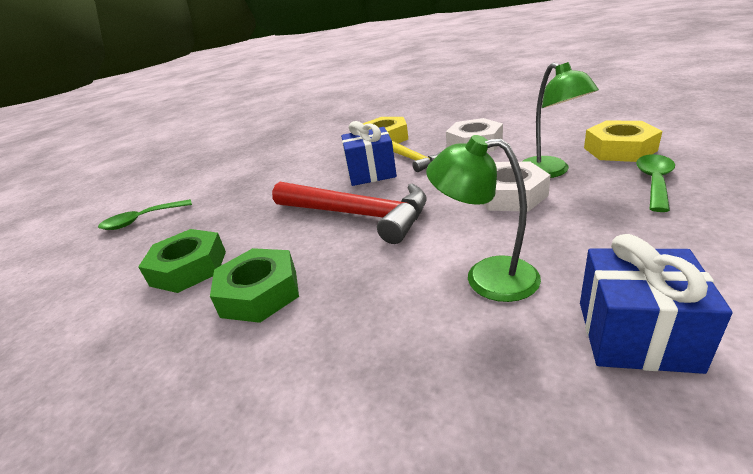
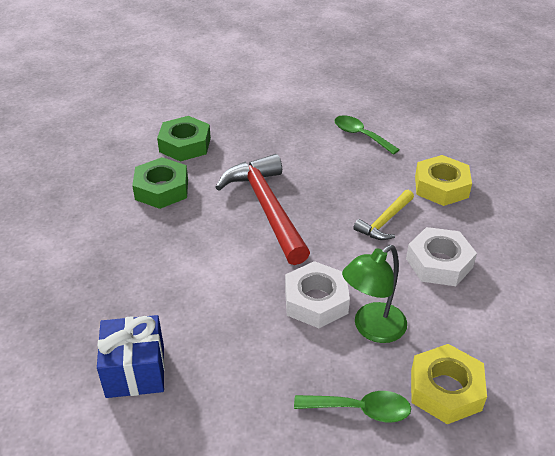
camera: 65 degrees right, 10 degrees up
green spoon [98,199,192,230] -> green spoon moved to [334,115,400,155]
red hammer [272,182,427,244] -> red hammer turned 150 degrees clockwise [215,154,310,265]
blue gift [341,121,397,186] -> none
green lamp [426,135,541,302] -> none

